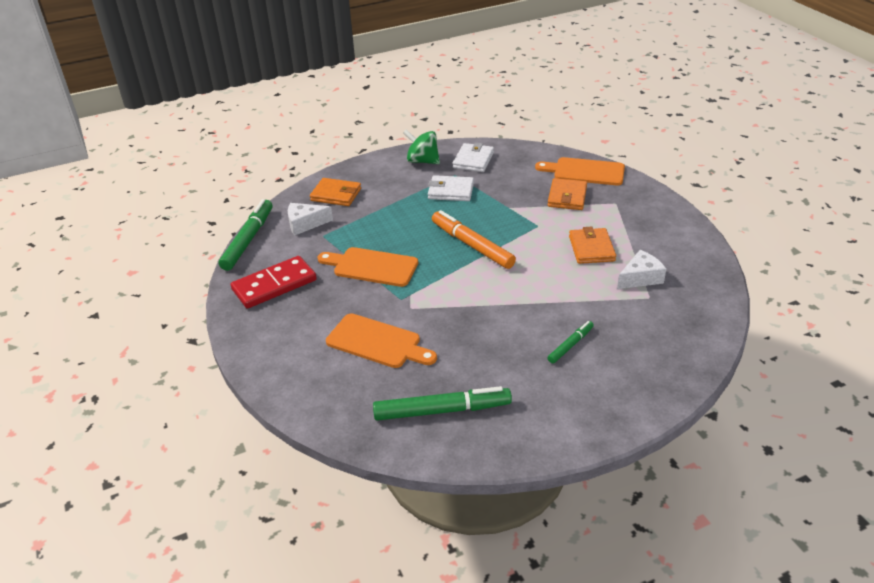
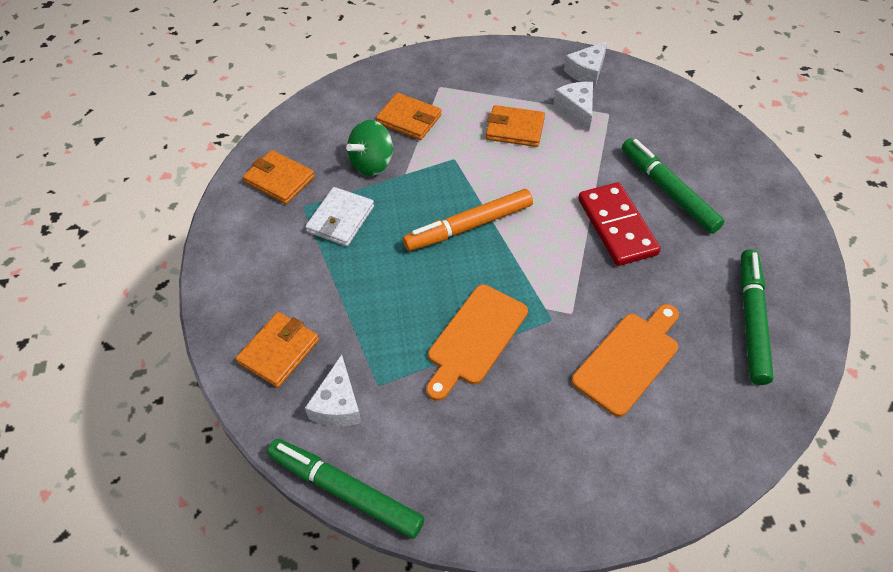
camera: 75 degrees left, 15 degrees up
red domino [231,256,317,309] -> red domino moved to [578,182,661,266]
green spinning top [403,129,440,164] -> green spinning top moved to [346,120,393,176]
white wallet [453,143,494,172] -> orange wallet [243,150,315,204]
orange cutting board [535,157,625,186] -> none
green marker [548,321,594,364] -> green marker [622,138,724,233], size x1.85
none -> white cheese [564,41,608,87]

